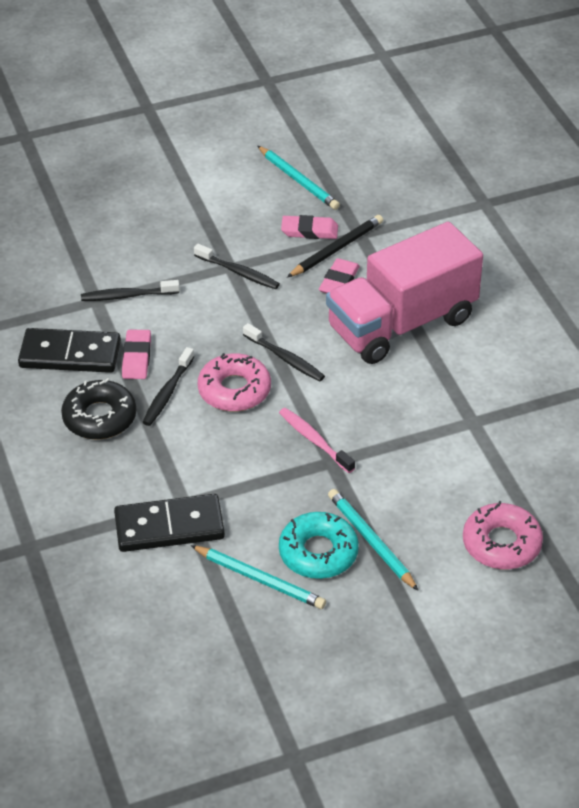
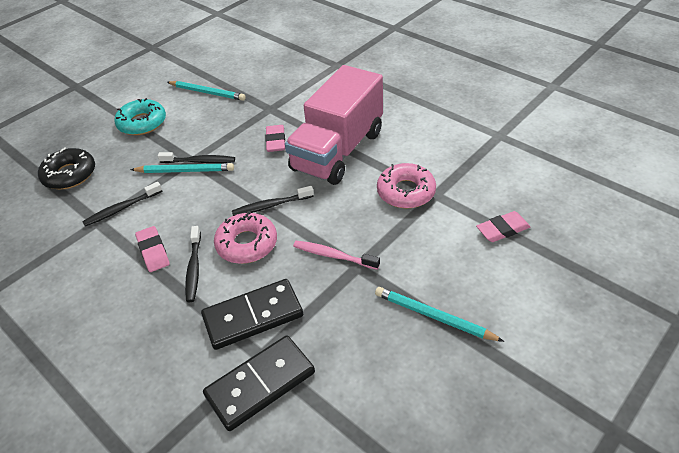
camera: 25 degrees left, 0 degrees up
black domino [18,328,121,373] -> black domino moved to [201,279,303,350]
black donut [61,378,136,440] -> black donut moved to [38,147,95,189]
turquoise pencil [190,545,326,609] -> turquoise pencil moved to [130,163,234,173]
black toothbrush [243,323,325,382] -> black toothbrush turned 150 degrees clockwise [232,186,314,216]
turquoise donut [279,512,359,579] -> turquoise donut moved to [114,98,166,135]
pink eraser [281,215,338,239] -> pink eraser moved to [476,211,530,242]
black pencil [287,215,383,277] -> none
pink donut [463,501,543,569] -> pink donut moved to [377,163,436,208]

